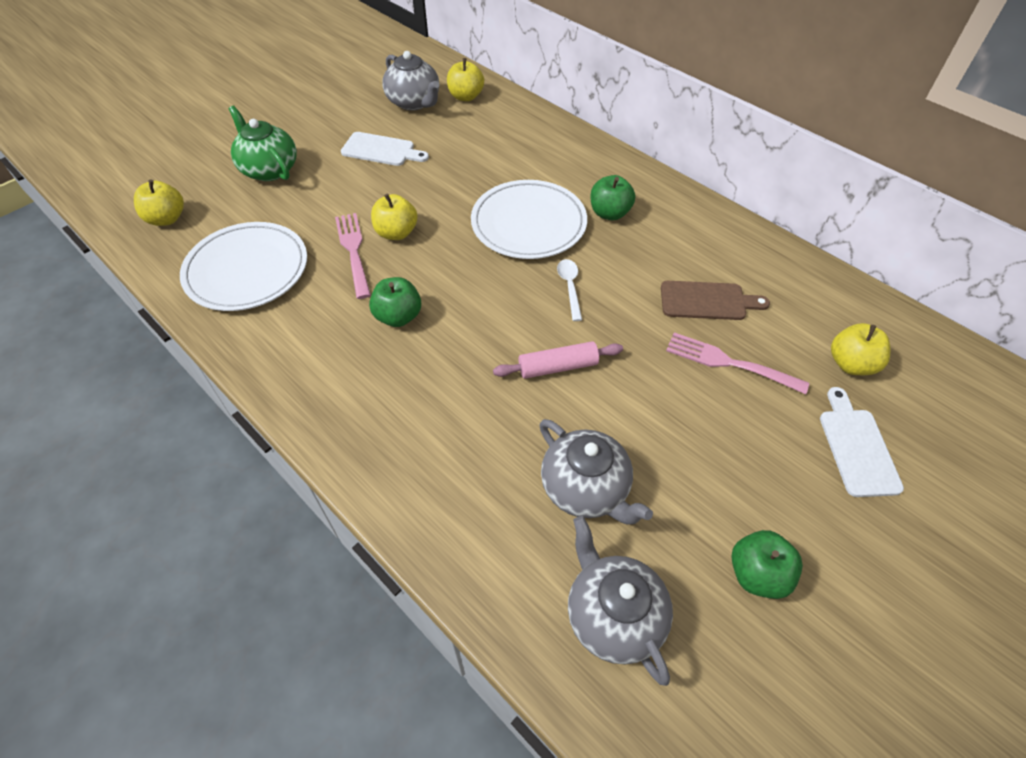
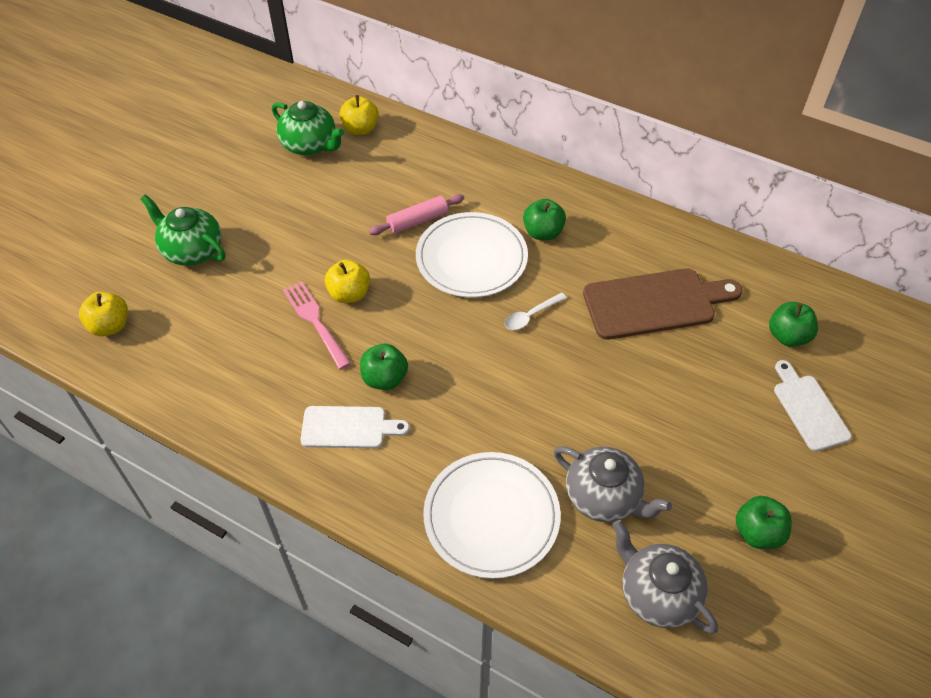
camera: 15 degrees left, 0 degrees up
white plate [180,222,307,311] -> white plate moved to [423,452,561,579]
white cutting board [341,132,429,166] -> white cutting board moved to [301,406,409,448]
grey teapot [382,51,439,111] -> green teapot [272,101,344,155]
pink rolling pin [493,341,623,379] -> pink rolling pin moved to [369,194,464,235]
white spoon [557,259,582,321] -> white spoon turned 105 degrees counterclockwise [505,293,567,330]
brown cutting board [661,281,770,320] -> brown cutting board [583,269,743,340], size x1.63
pink fork [666,332,809,394] -> none
yellow apple [831,323,890,375] -> green apple [769,302,818,347]

